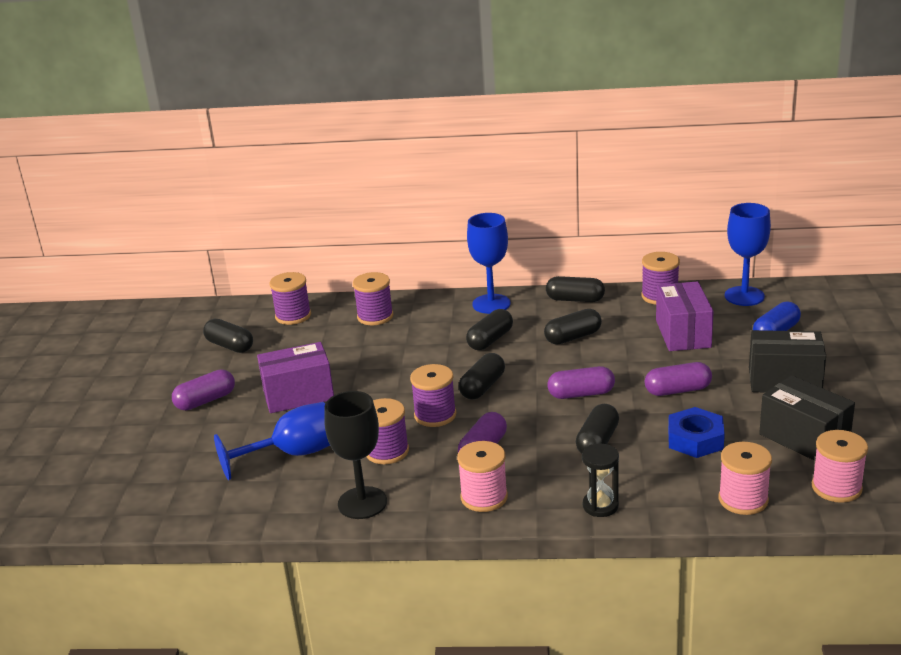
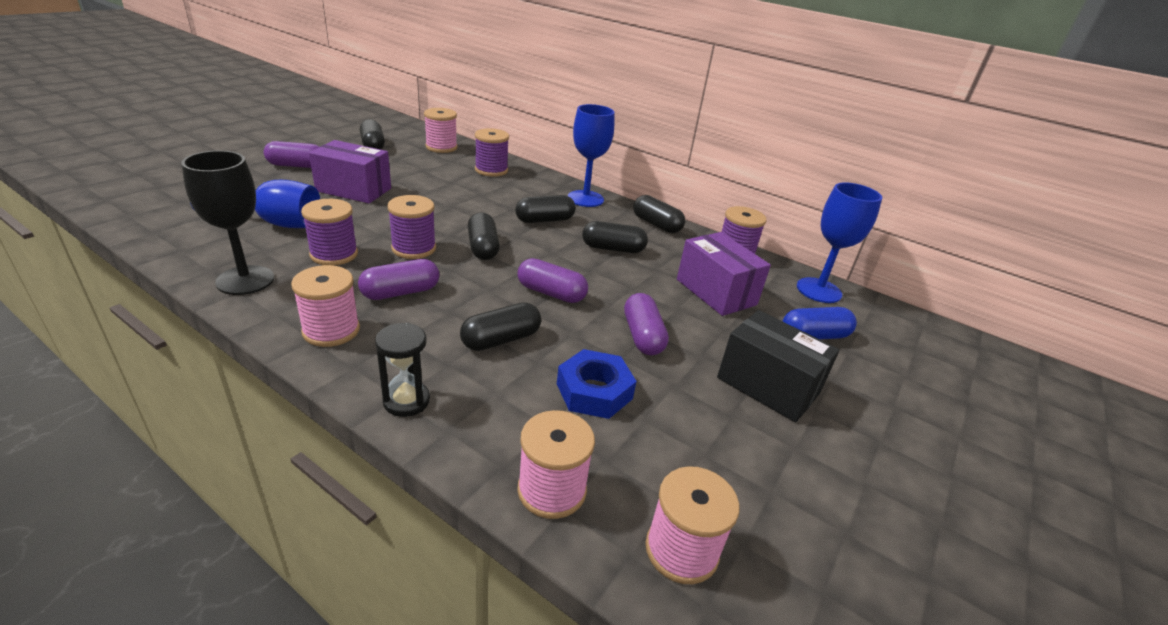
camera: 25 degrees right, 5 degrees up
purple spool [270,272,311,325] -> pink spool [424,108,457,153]
black capsule [459,353,505,400] -> black capsule turned 75 degrees counterclockwise [468,212,500,260]
purple capsule [645,362,712,396] -> purple capsule turned 60 degrees clockwise [624,293,669,355]
purple box [656,281,714,351] -> purple box turned 60 degrees counterclockwise [677,232,771,316]
black box [759,375,855,461] -> none

